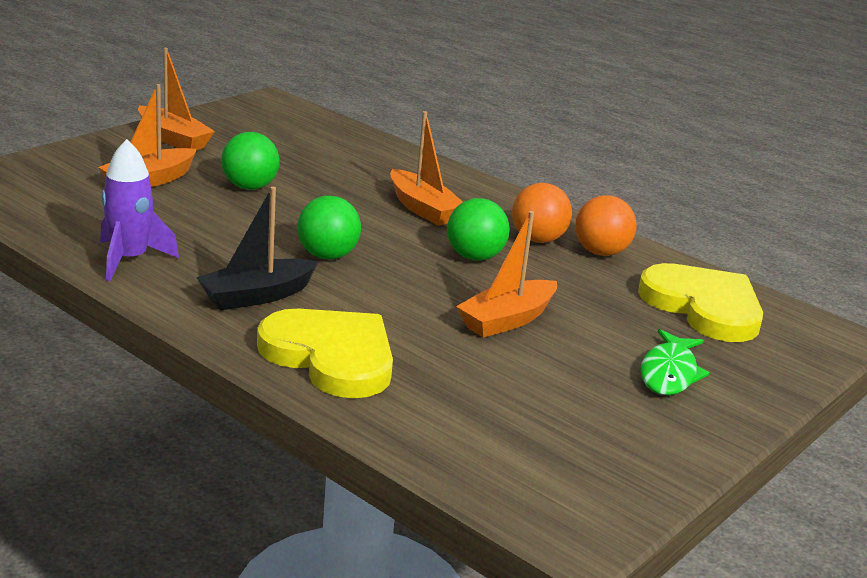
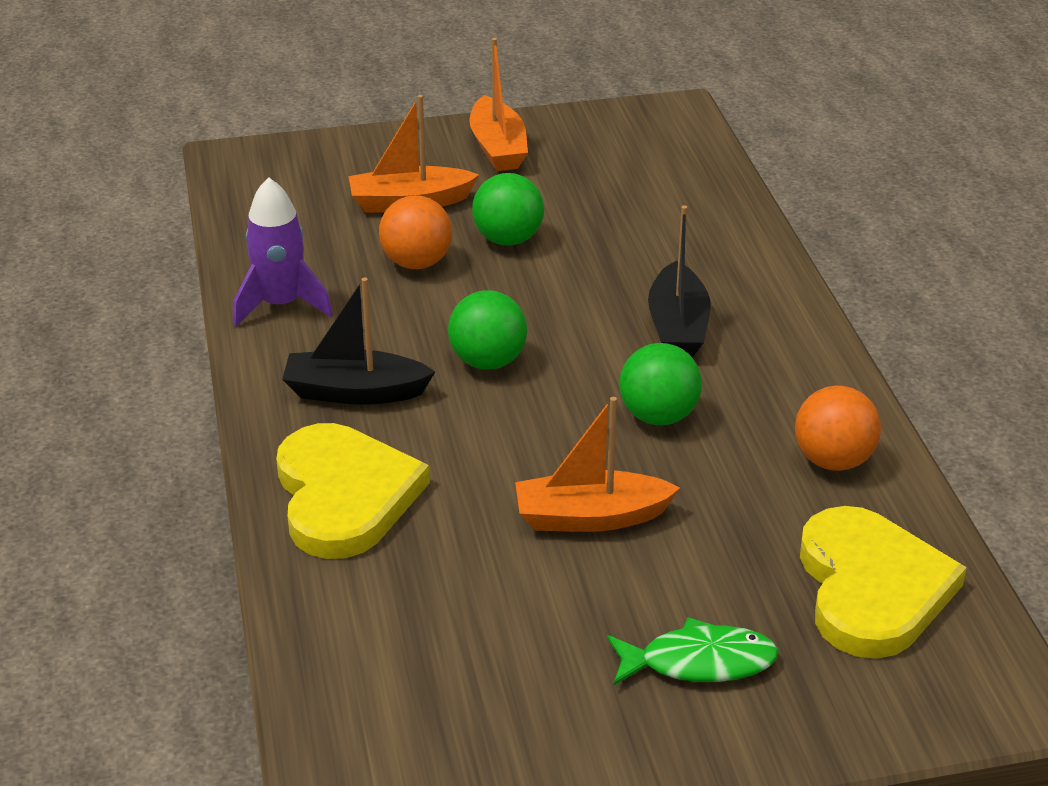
camera: 40 degrees right, 10 degrees up
orange boat [390,111,463,226] -> black boat [648,205,711,357]
orange ball [512,183,572,243] -> orange ball moved to [379,196,452,269]
green fish [640,329,710,395] -> green fish turned 150 degrees counterclockwise [607,617,779,685]

